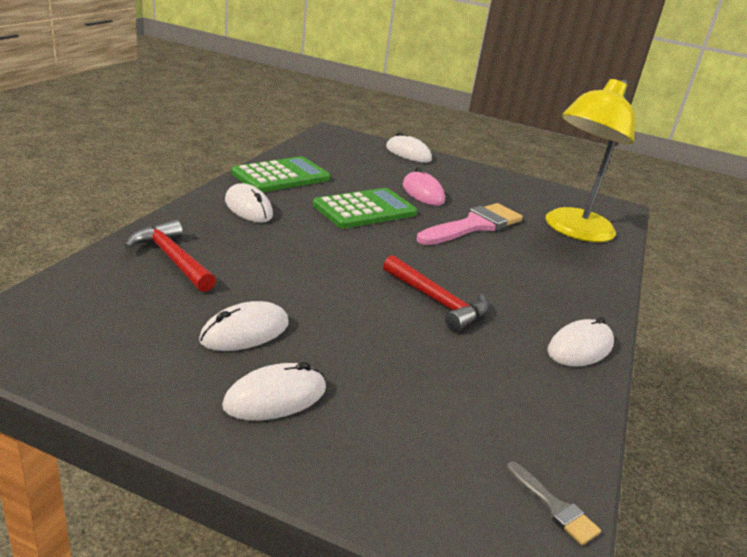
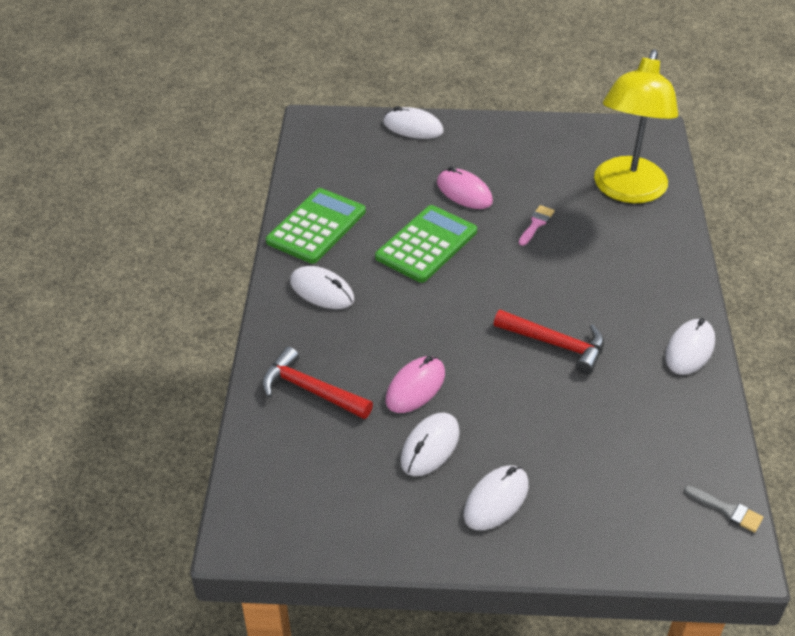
camera: 15 degrees left, 15 degrees up
pink brush [417,203,523,245] -> pink brush [519,205,555,246], size x0.45
none -> pink mouse [386,356,445,413]

